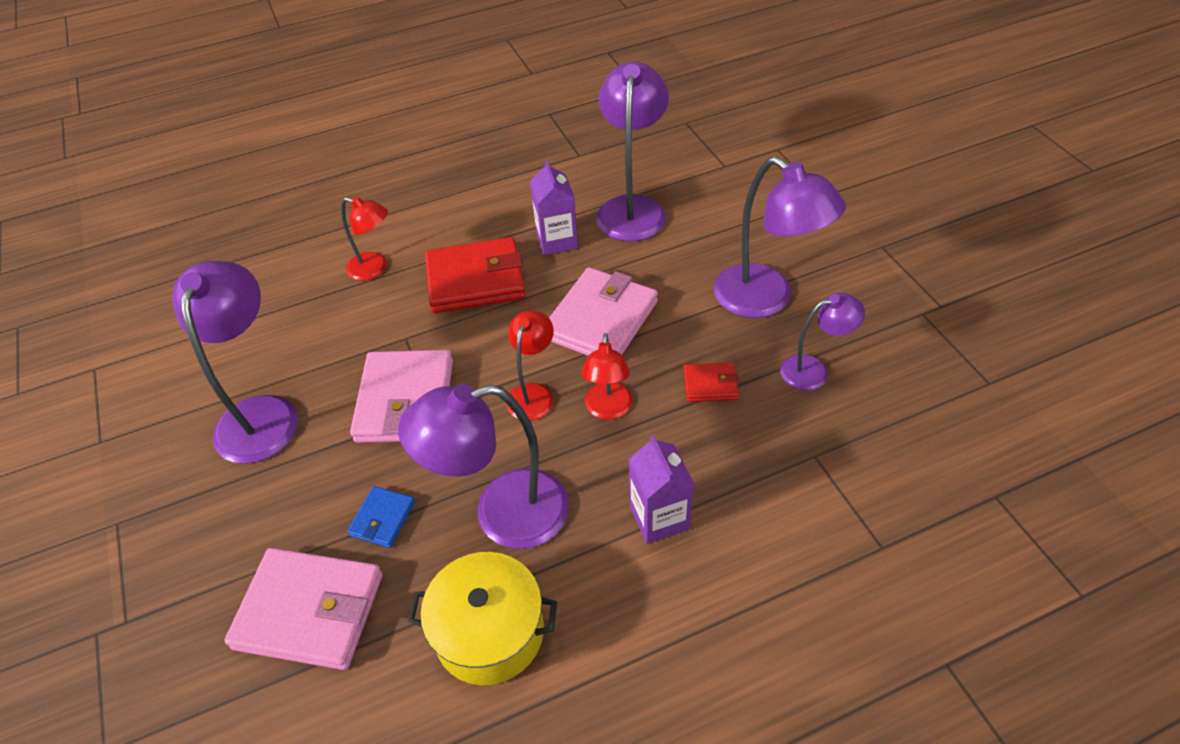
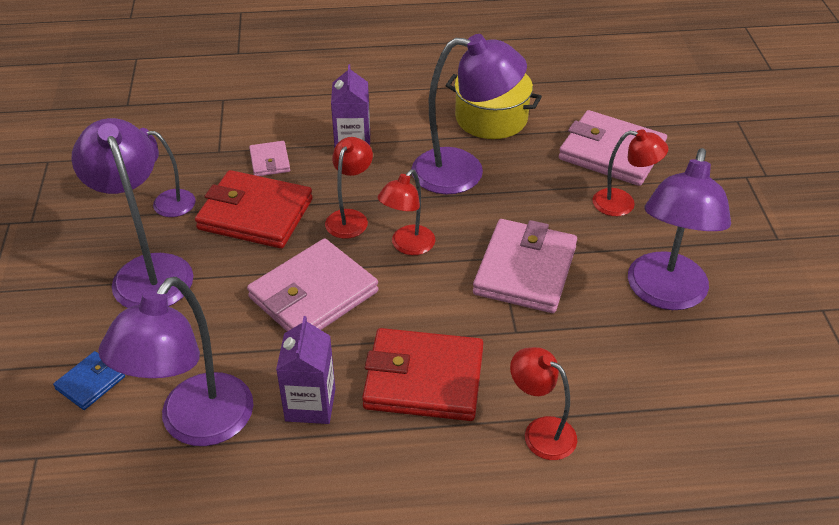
camera: 165 degrees left, 5 degrees down
blue wallet [347,486,415,548] -> blue wallet moved to [53,351,125,410]
red wallet [684,363,739,402] -> red wallet [195,170,313,249], size x2.06
none -> pink wallet [249,141,290,176]
none -> red lamp [592,129,668,216]

